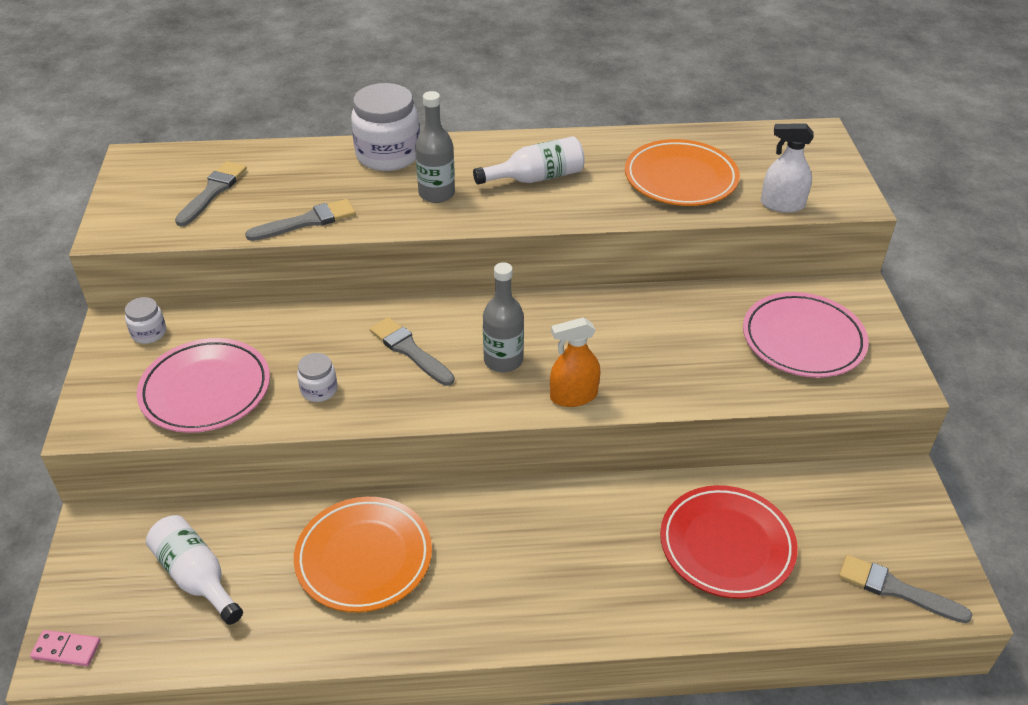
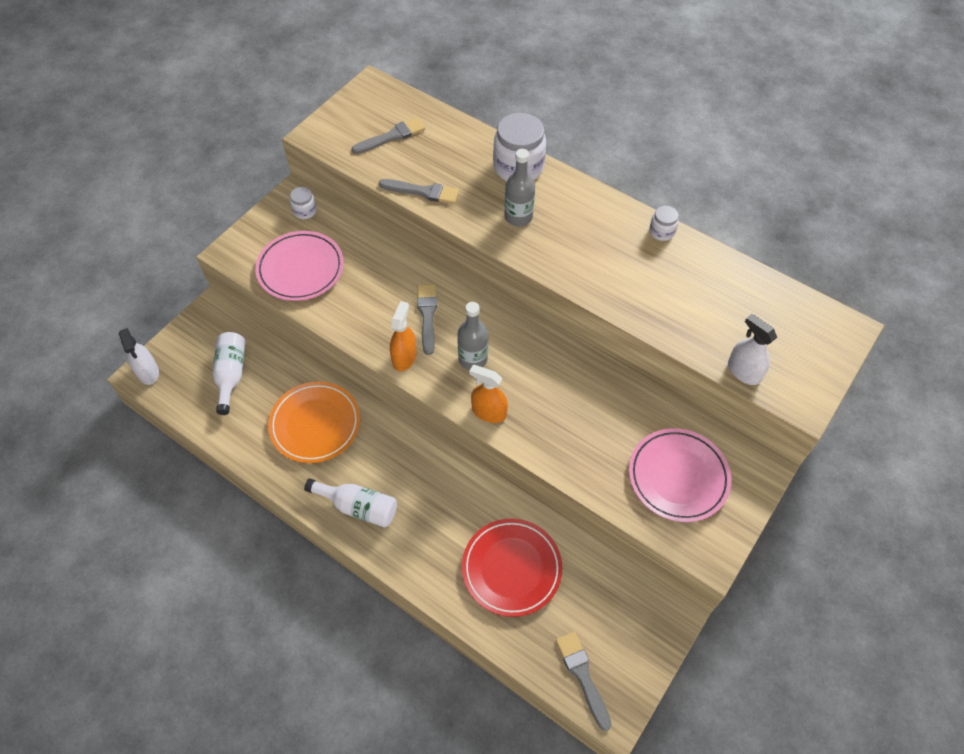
camera: 40 degrees right, 15 degrees up
pink domino [30,630,101,666] -> white spray bottle [119,328,159,385]
white jar [297,353,337,402] -> white jar moved to [649,206,679,241]
white bottle [473,136,585,184] -> white bottle moved to [304,478,397,527]
orange plate [625,139,740,206] -> none
none -> orange spray bottle [390,301,417,371]

